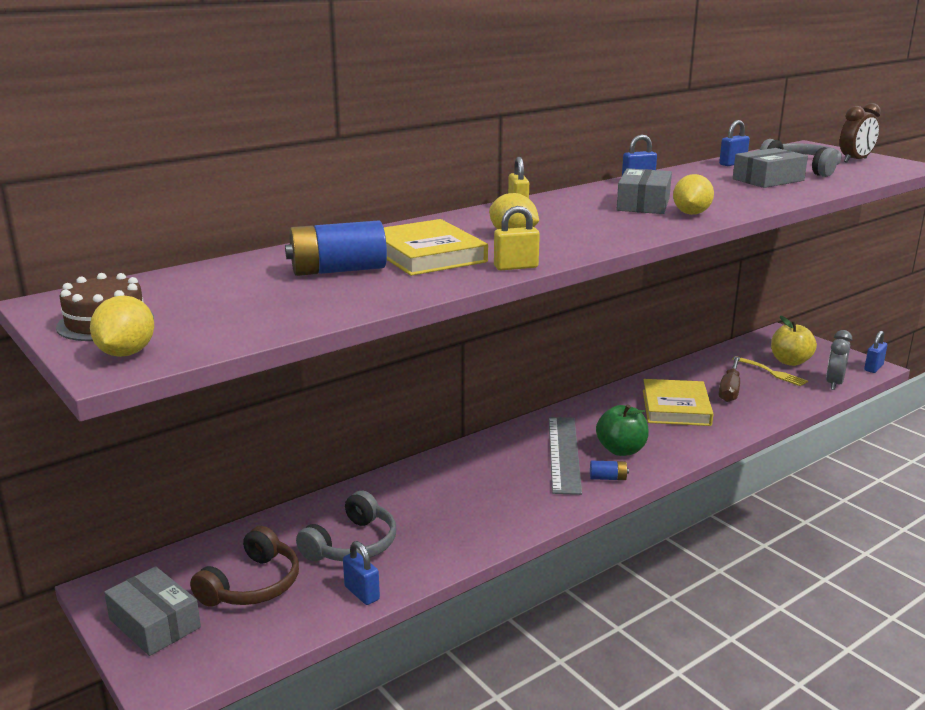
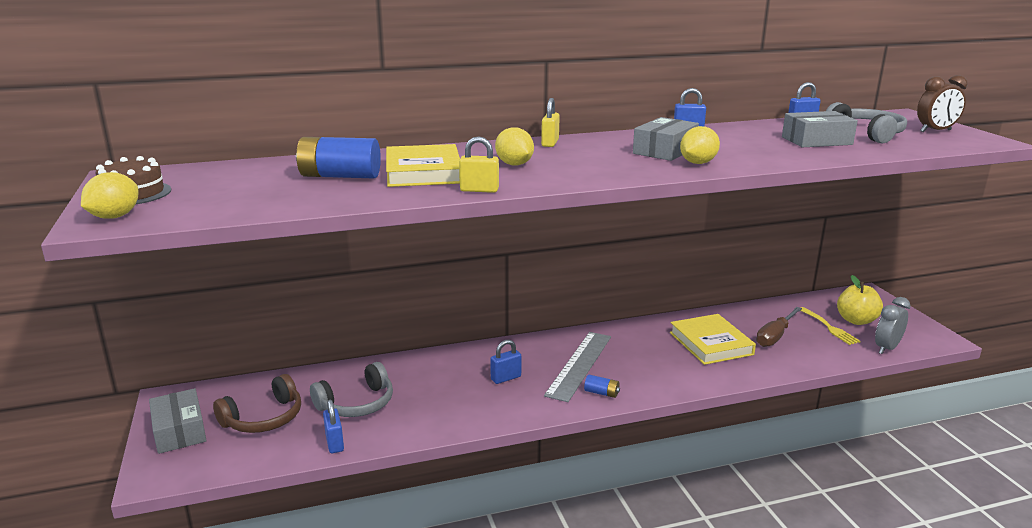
camera: 20 degrees right, 0 degrees up
green apple [596,404,649,456] -> none
yellow book [643,379,714,426] -> yellow book turned 45 degrees counterclockwise [670,314,756,365]
blue padlock [864,331,887,373] -> blue padlock moved to [490,340,521,384]

